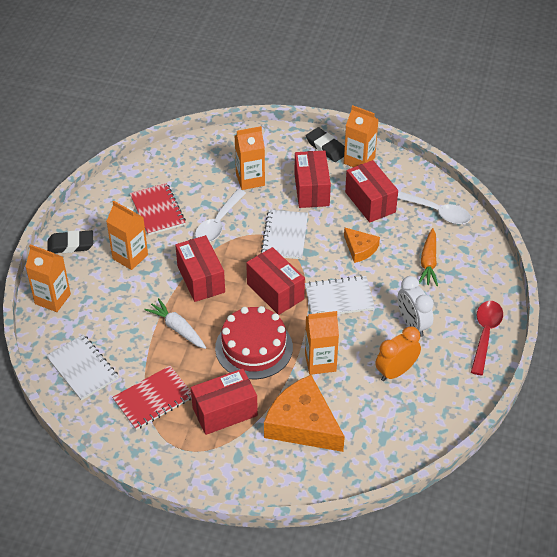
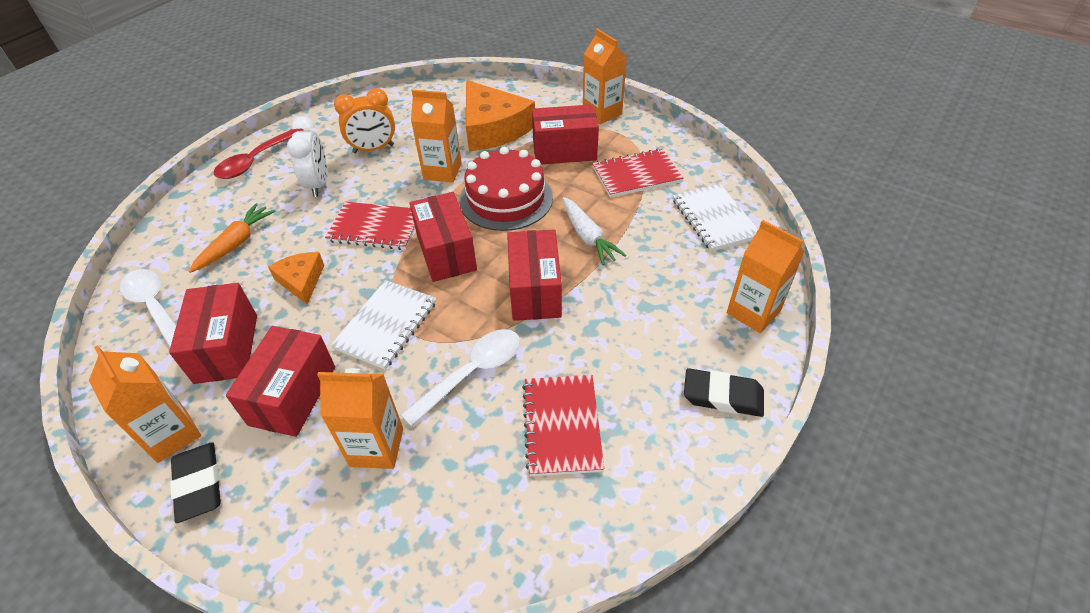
camera: 160 degrees left, 0 degrees up
orange carton [106,201,148,270] -> orange carton moved to [583,28,627,124]
white notebook [305,275,375,314] -> red notebook [325,202,415,250]

